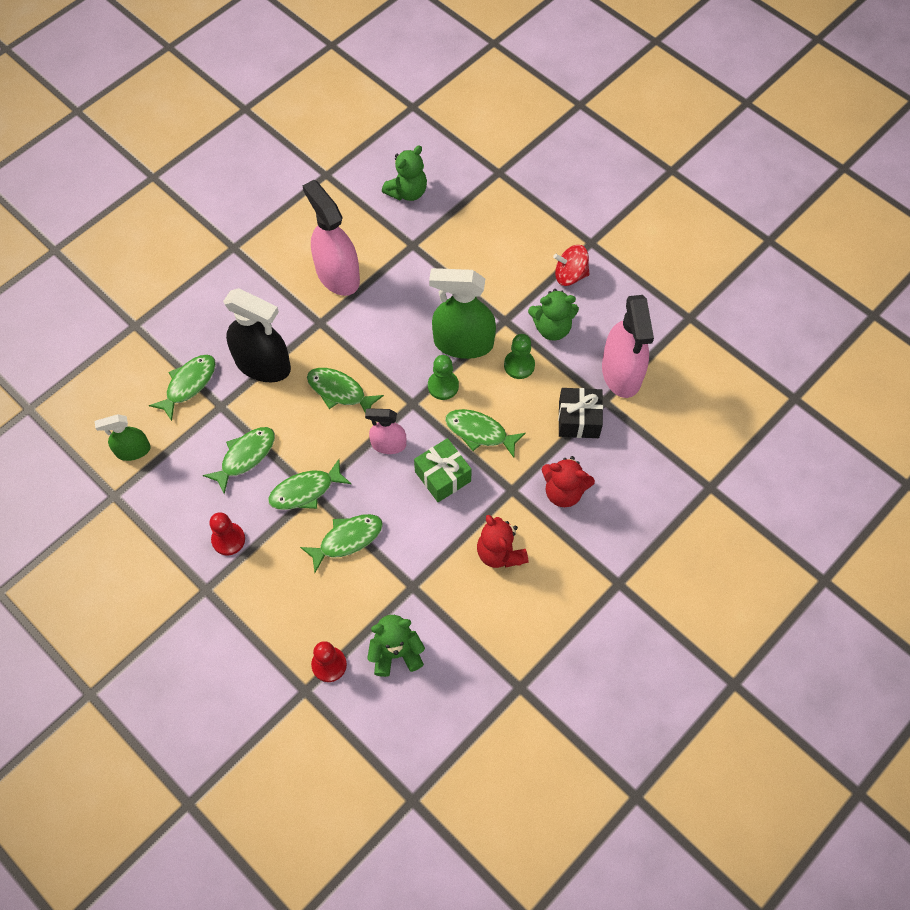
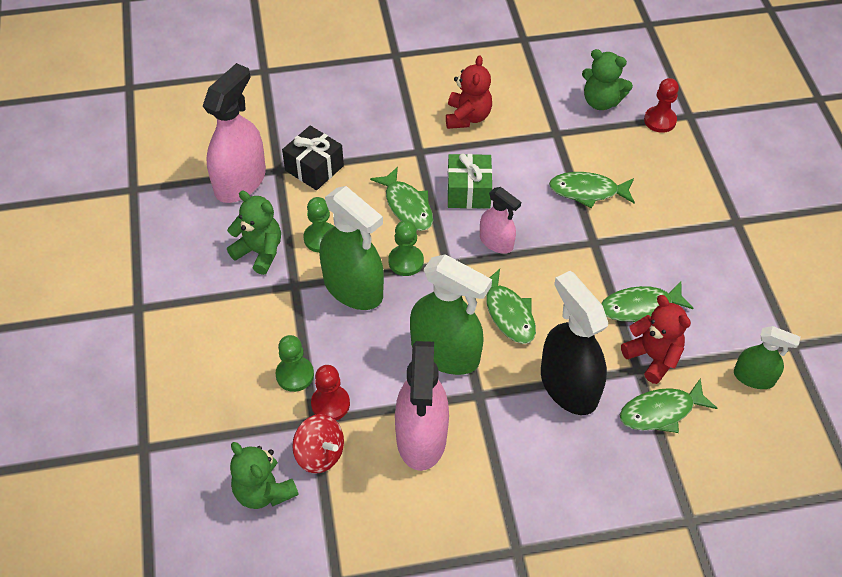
camera: 145 degrees left, 10 degrees down
red pawn [209,512,245,555] -> red pawn moved to [311,365,350,420]
green fish [268,459,351,510] -> none
green teddy bear [382,146,427,201] -> green teddy bear turned 120 degrees counterclockwise [230,442,299,509]
red teddy bear [542,456,595,507] -> red teddy bear moved to [621,295,691,384]
red spinning top [553,245,590,286] -> red spinning top moved to [292,414,344,473]
none -> green pawn [275,335,314,392]
none -> green spray bottle [410,254,492,375]

